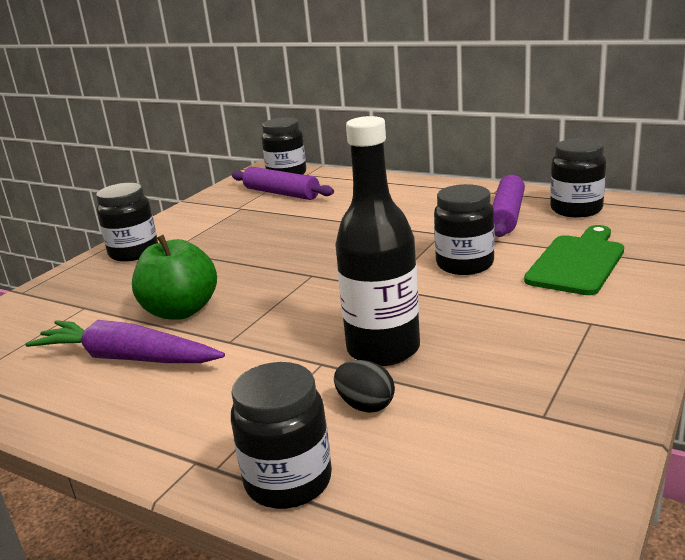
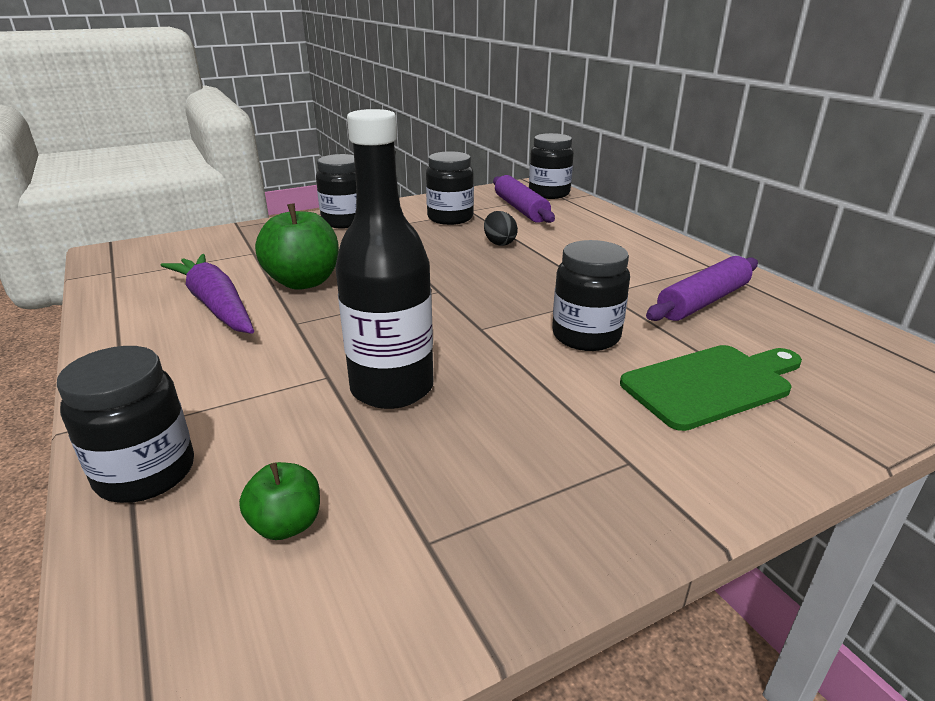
camera: 30 degrees right, 5 degrees up
black egg [334,360,395,413] -> black egg moved to [484,211,518,246]
black jar [550,138,606,218] -> black jar moved to [426,151,474,225]
none -> green apple [239,462,320,540]

